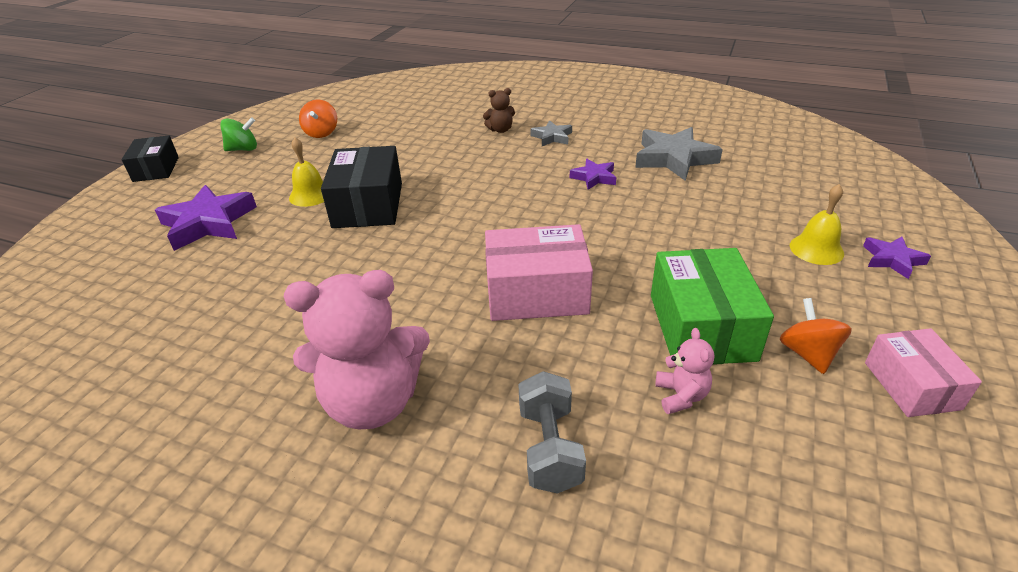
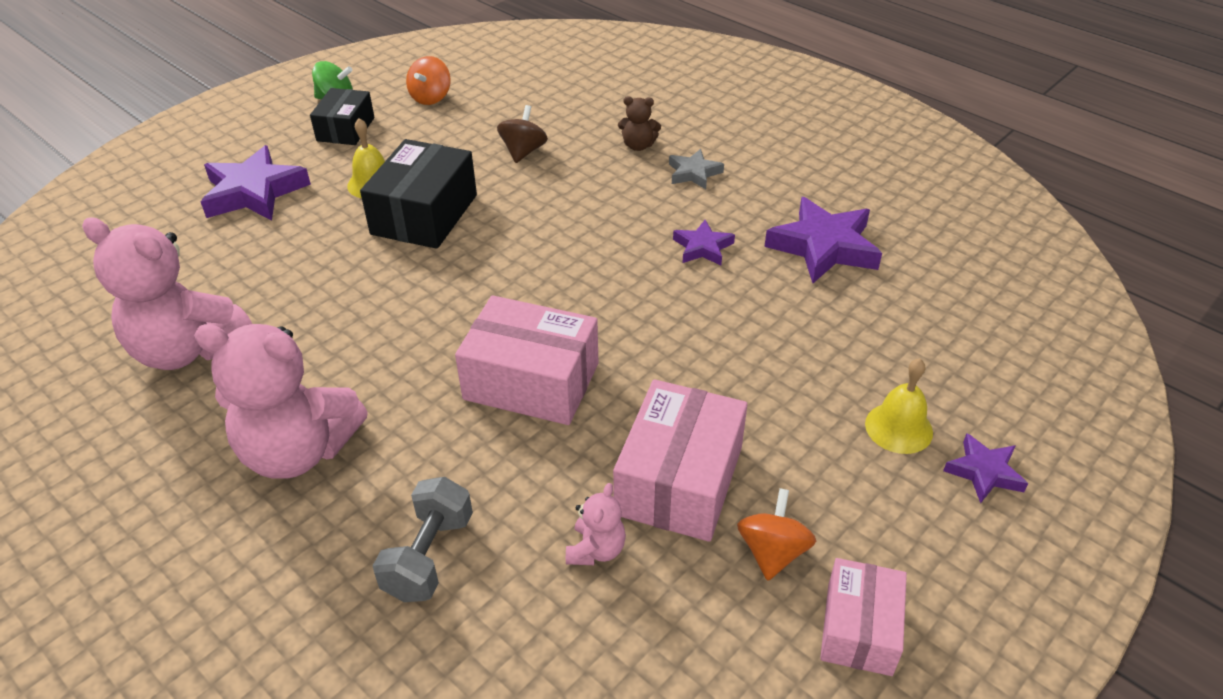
camera: 20 degrees right, 5 degrees up
black box [121,136,179,182] -> black box moved to [310,88,374,145]
grey star [635,127,723,181] -> purple star [764,197,882,283]
green box [651,248,774,365] -> pink box [613,379,748,542]
none -> pink teddy bear [82,217,252,370]
none -> brown spinning top [497,105,548,163]

